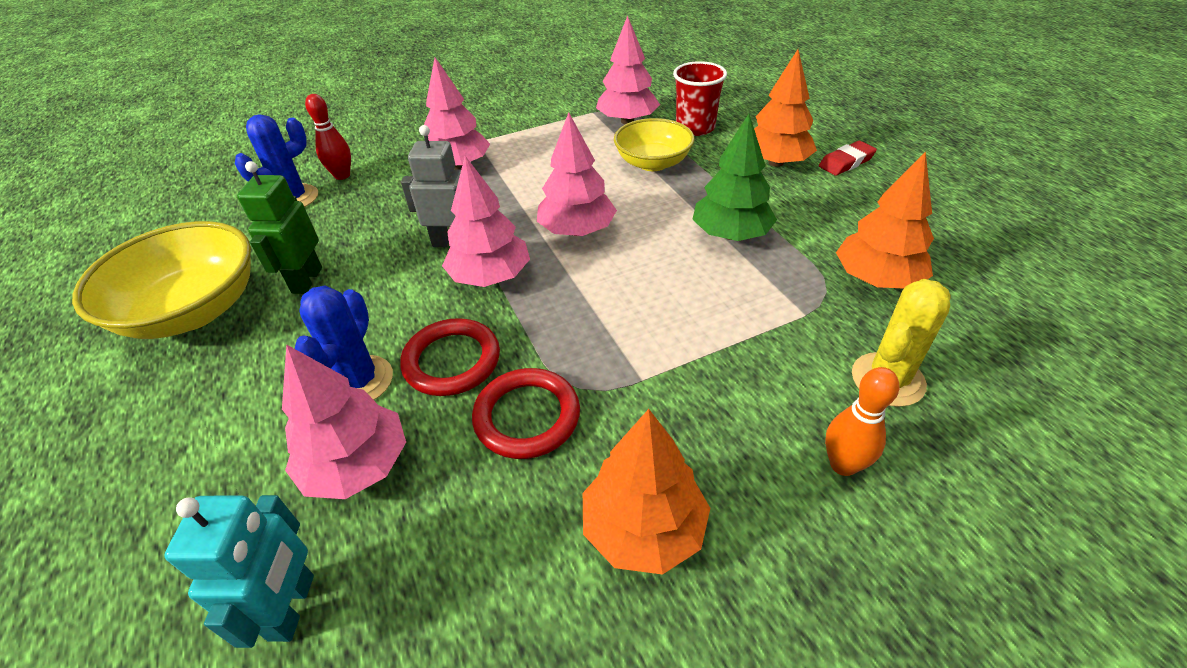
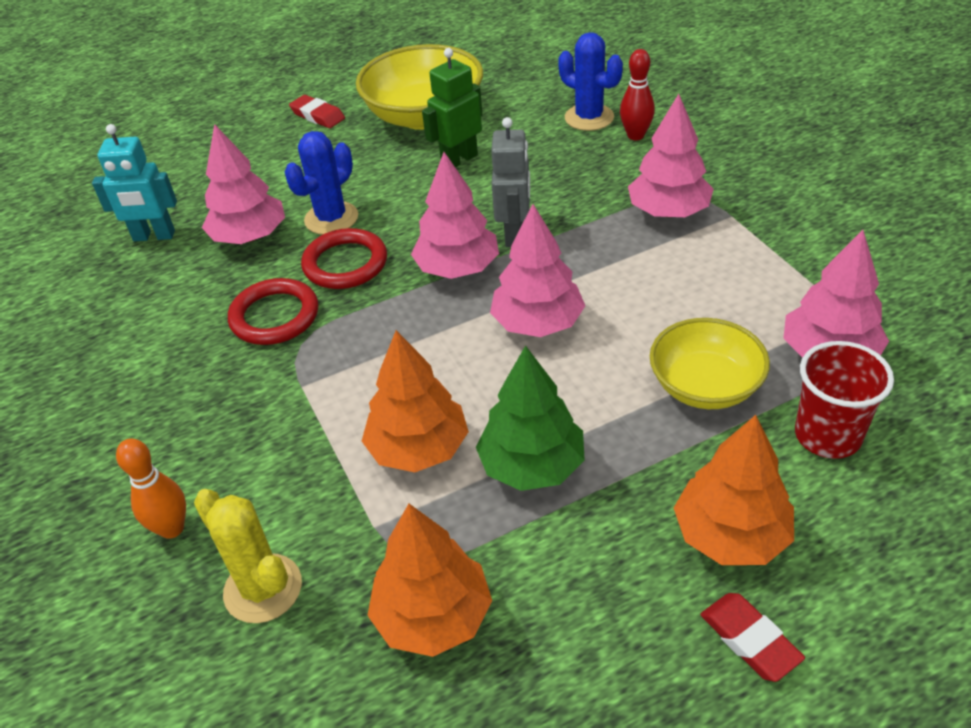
camera: 90 degrees right, 0 degrees up
green robot [237,161,322,294] -> green robot turned 45 degrees counterclockwise [422,48,482,168]
blue cactus [295,285,393,400] -> blue cactus turned 60 degrees counterclockwise [285,131,358,235]
orange tree [583,409,710,575] -> orange tree moved to [362,330,469,472]
none -> red eraser [289,95,345,128]

